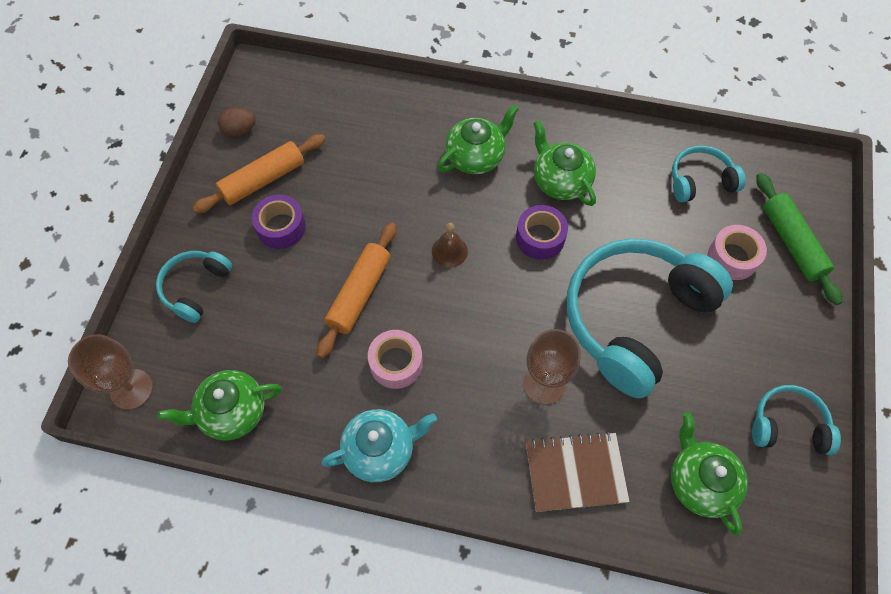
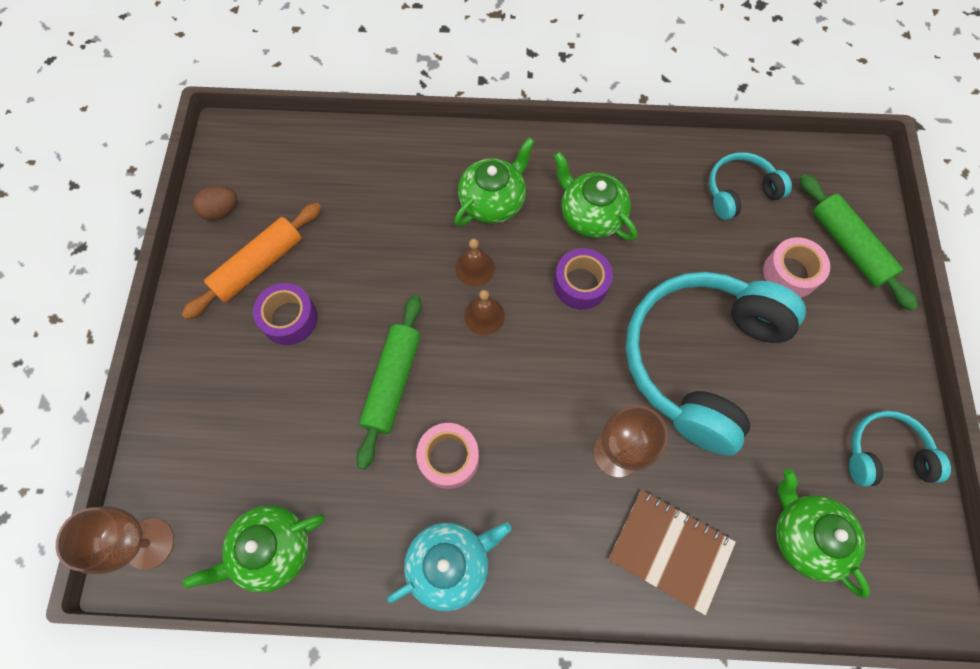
camera: 10 degrees left, 5 degrees up
turquoise headphones [156,251,232,323] -> none
orange rolling pin [317,222,396,358] -> green rolling pin [357,295,422,470]
brown notebook [526,432,630,512] -> brown notebook turned 45 degrees clockwise [608,490,736,616]
none -> brown bell [455,239,495,286]

